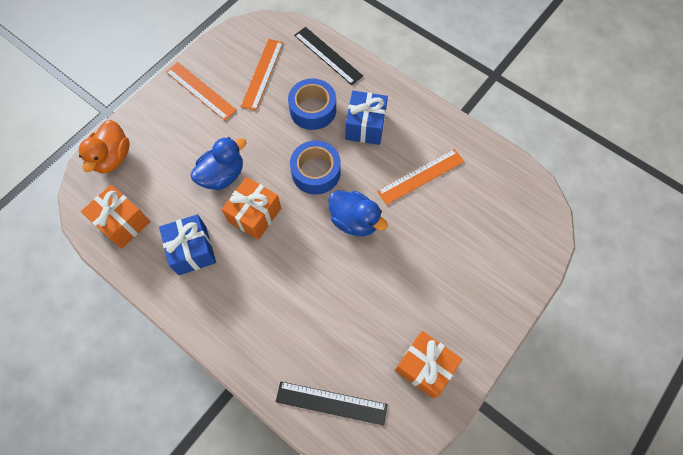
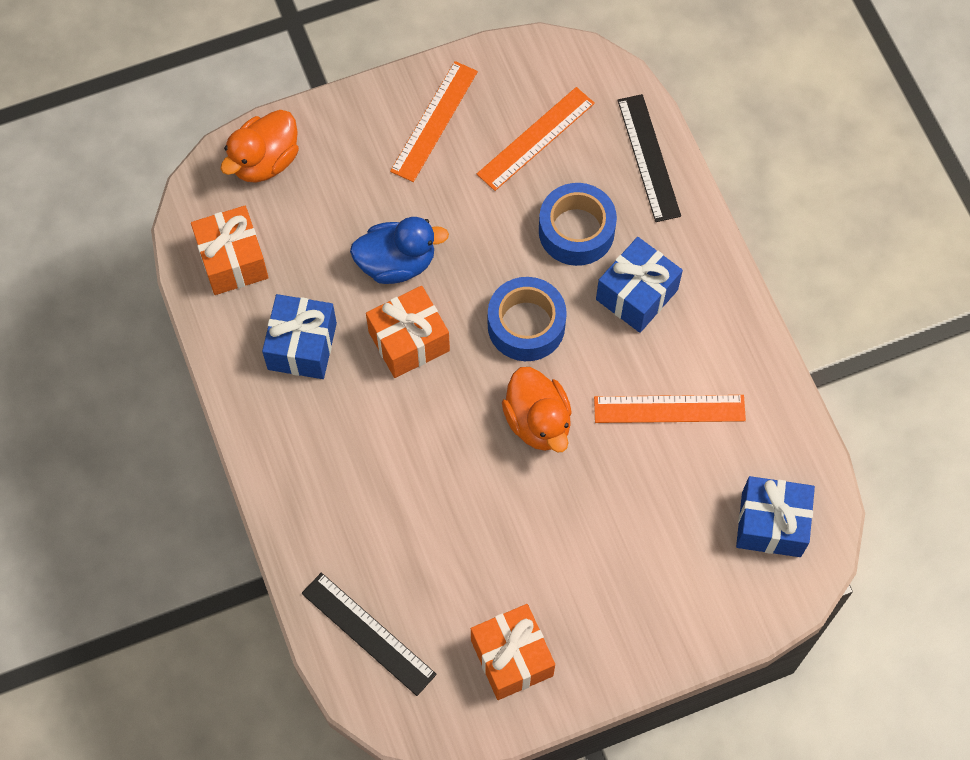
camera: 30 degrees right, 0 degrees up
orange ruler [166,62,237,121] -> orange ruler turned 45 degrees clockwise [390,61,478,182]
blue duck [328,191,388,236] -> orange duck [502,367,572,453]
none -> blue gift [736,476,815,557]

